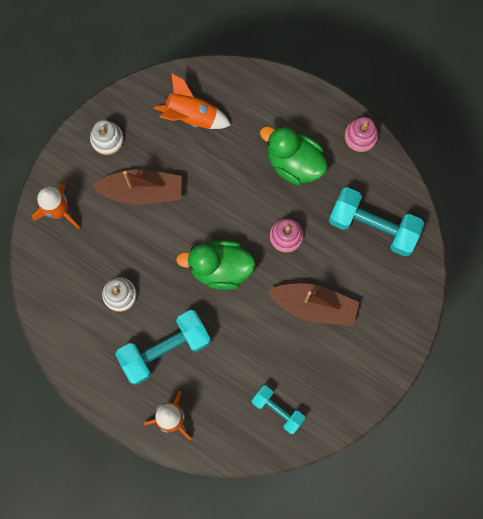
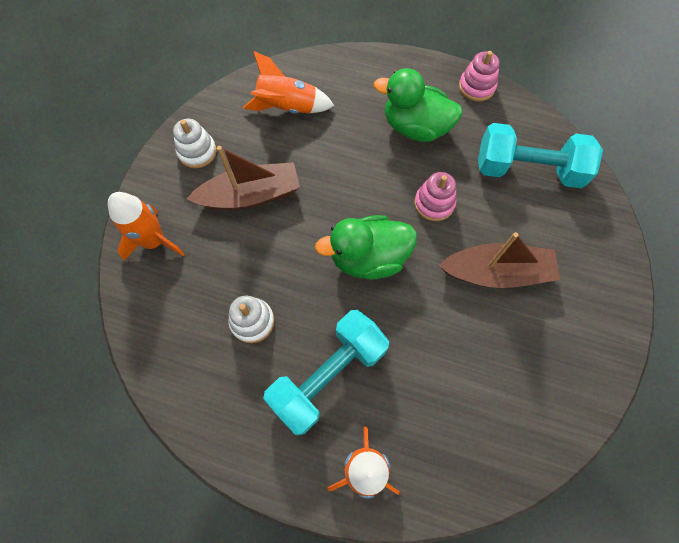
camera: 15 degrees left, 10 degrees down
turquoise dumbbell [252,386,305,434] -> none

